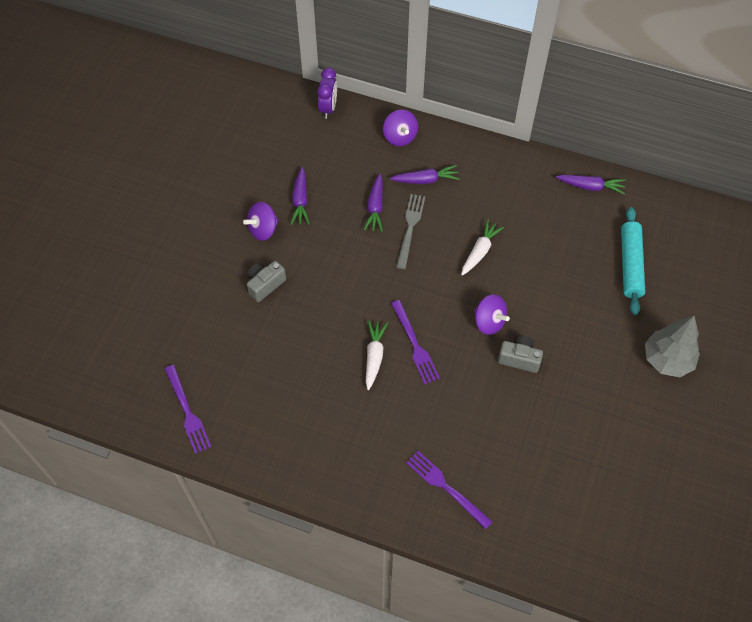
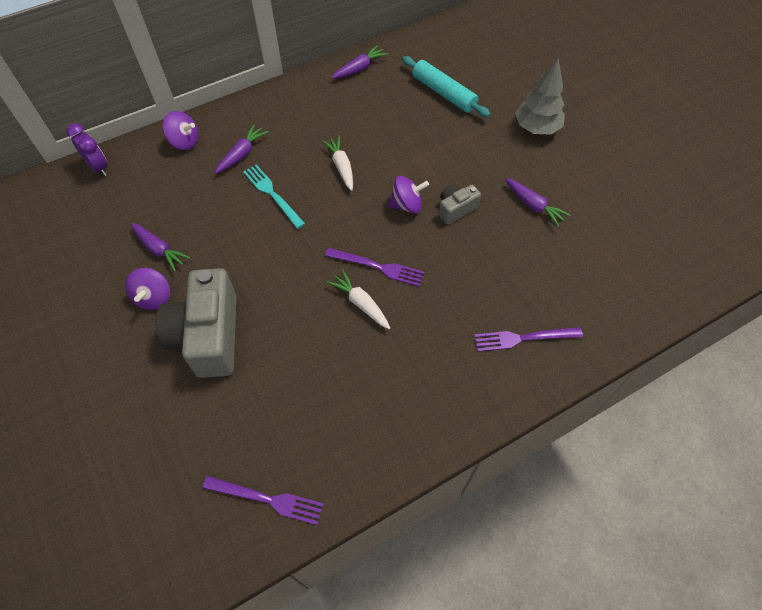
camera: 50 degrees left, 0 degrees up
grey camera [247,261,286,302] -> grey camera [156,268,236,378], size x2.07
purple carrot [364,174,383,232] -> purple carrot moved to [505,178,571,227]
grey fork [396,194,426,269] -> turquoise fork [243,164,305,229]

